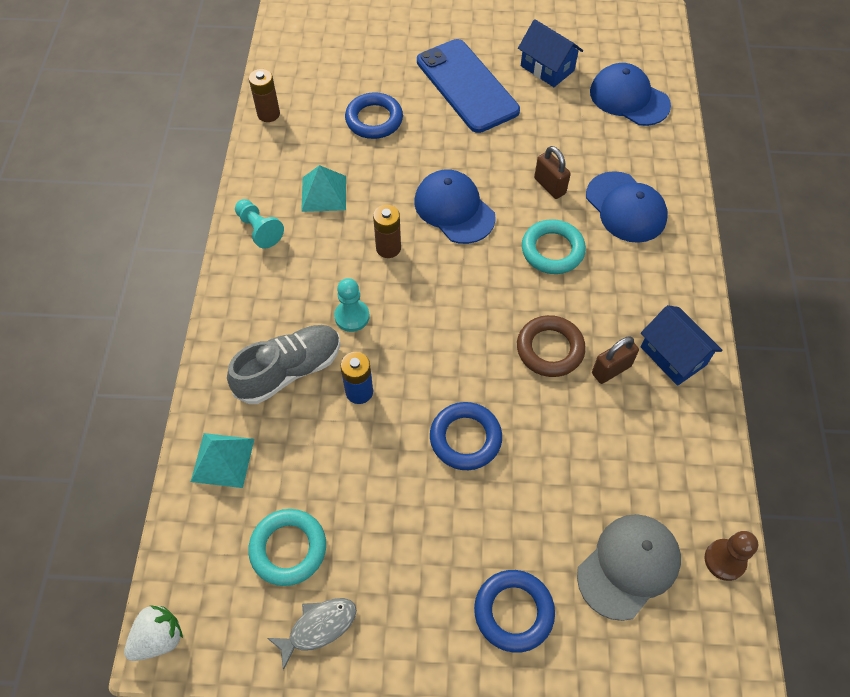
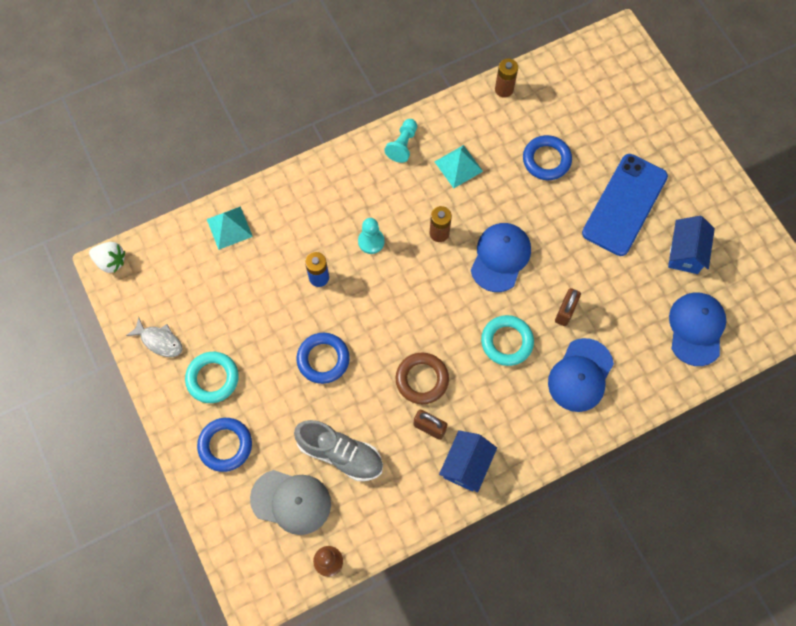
camera: 60 degrees right, 10 degrees up
grey shoe [227,325,340,404] -> grey shoe moved to [294,420,383,481]
turquoise ring [248,509,326,586] -> turquoise ring moved to [185,352,239,403]

